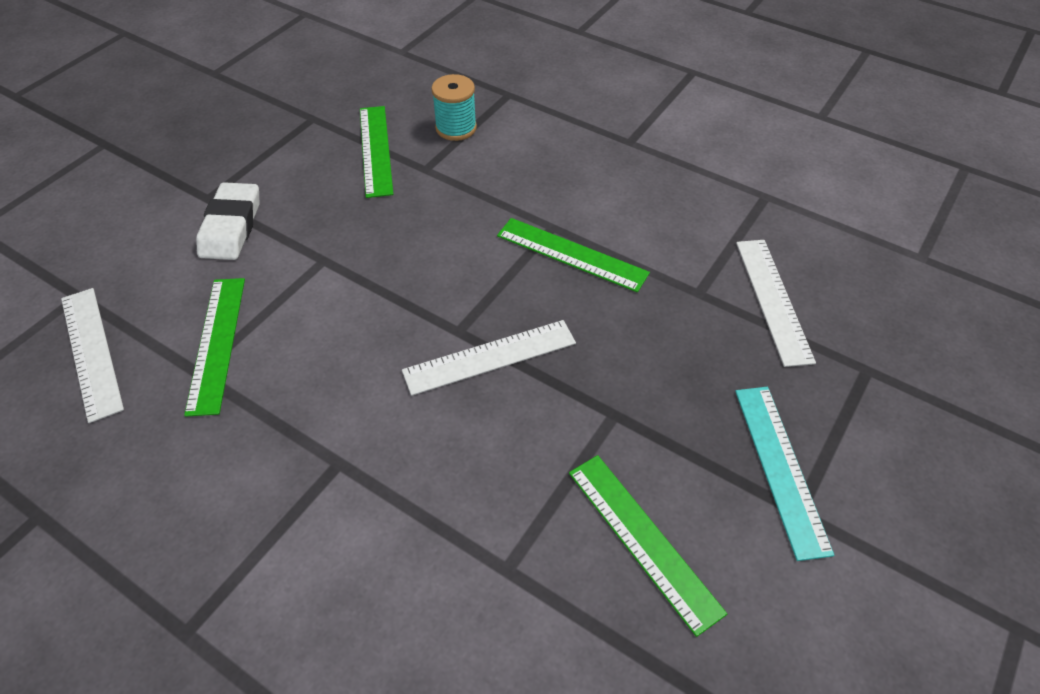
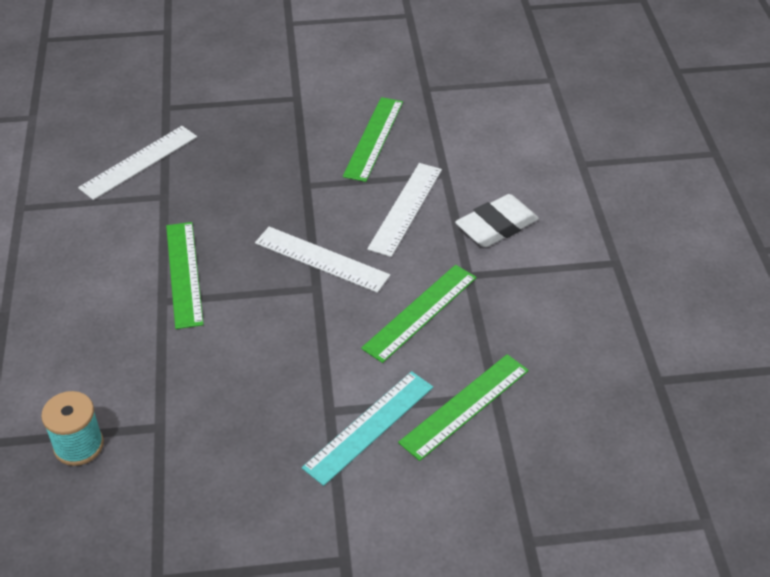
camera: 130 degrees left, 5 degrees down
white ruler [61,288,124,423] -> white ruler moved to [367,163,442,257]
white eraser [196,182,259,260] -> white eraser moved to [455,194,539,247]
green ruler [360,106,393,198] -> green ruler moved to [361,265,477,363]
turquoise ruler [735,387,834,561] -> turquoise ruler moved to [302,371,433,486]

